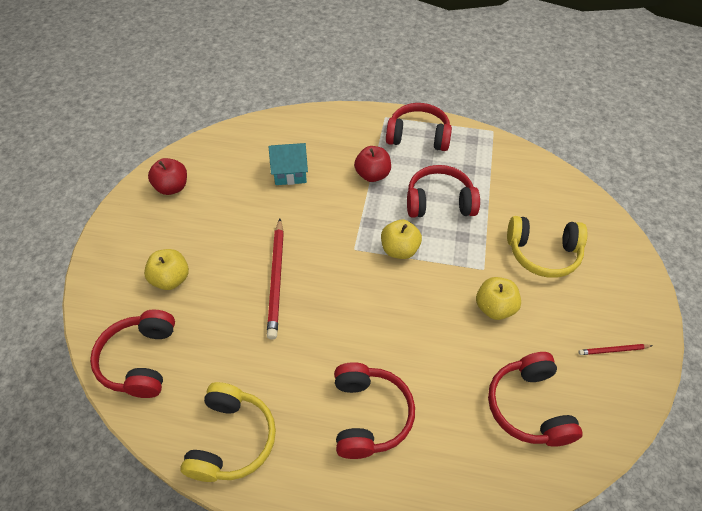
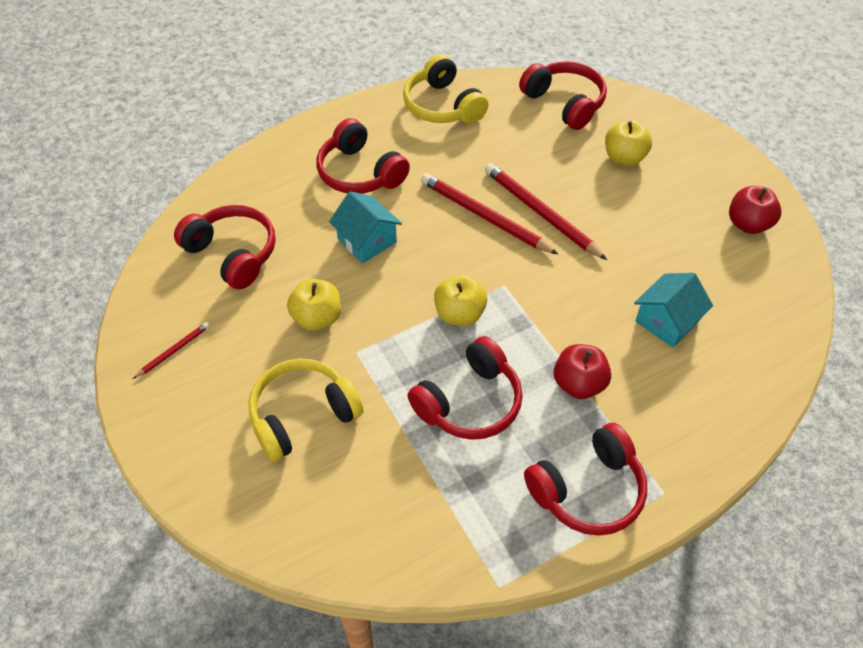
camera: 140 degrees right, 0 degrees up
none -> turquoise house [329,191,402,263]
none -> red pencil [421,173,558,254]

